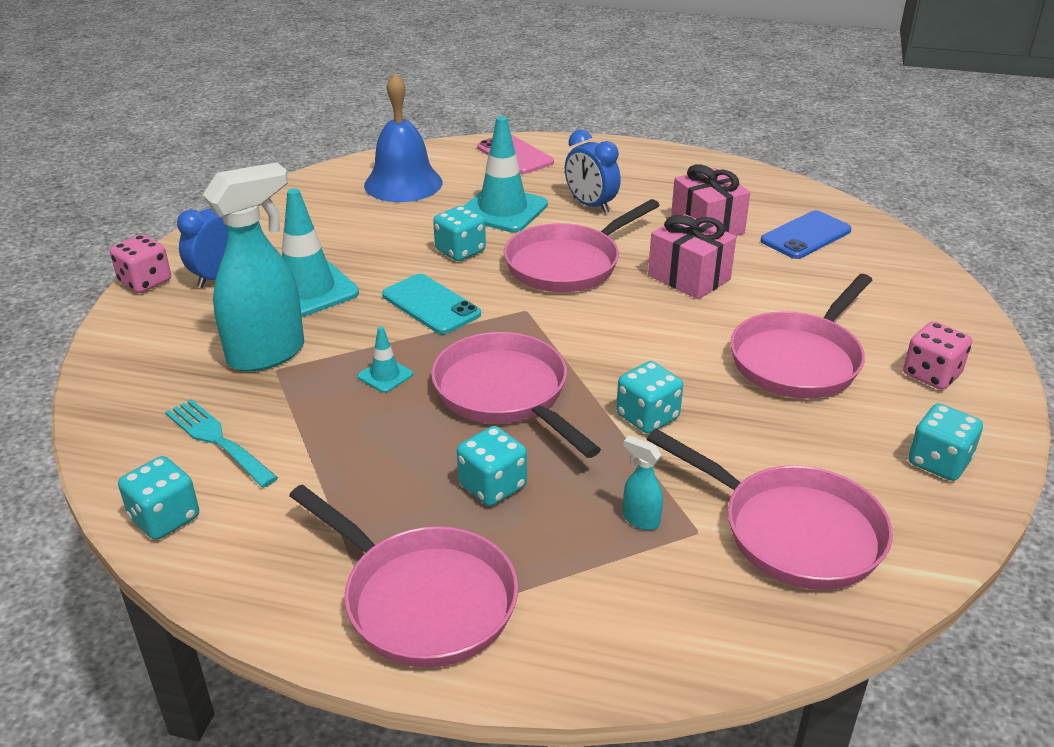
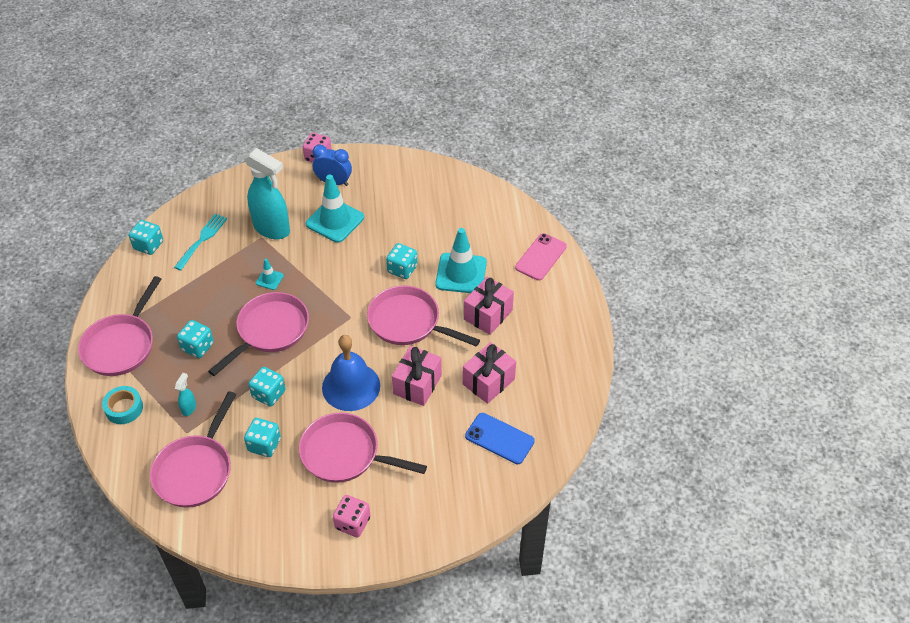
camera: 70 degrees right, 15 degrees up
blue bell [364,73,442,202] -> blue bell moved to [322,335,380,411]
turquoise phone [382,274,481,334] -> none
blue clock [565,130,621,213] -> pink gift [464,277,514,335]
turquoise dice [908,403,983,481] -> turquoise dice moved to [244,418,281,457]
none -> turquoise tape [102,386,143,424]

